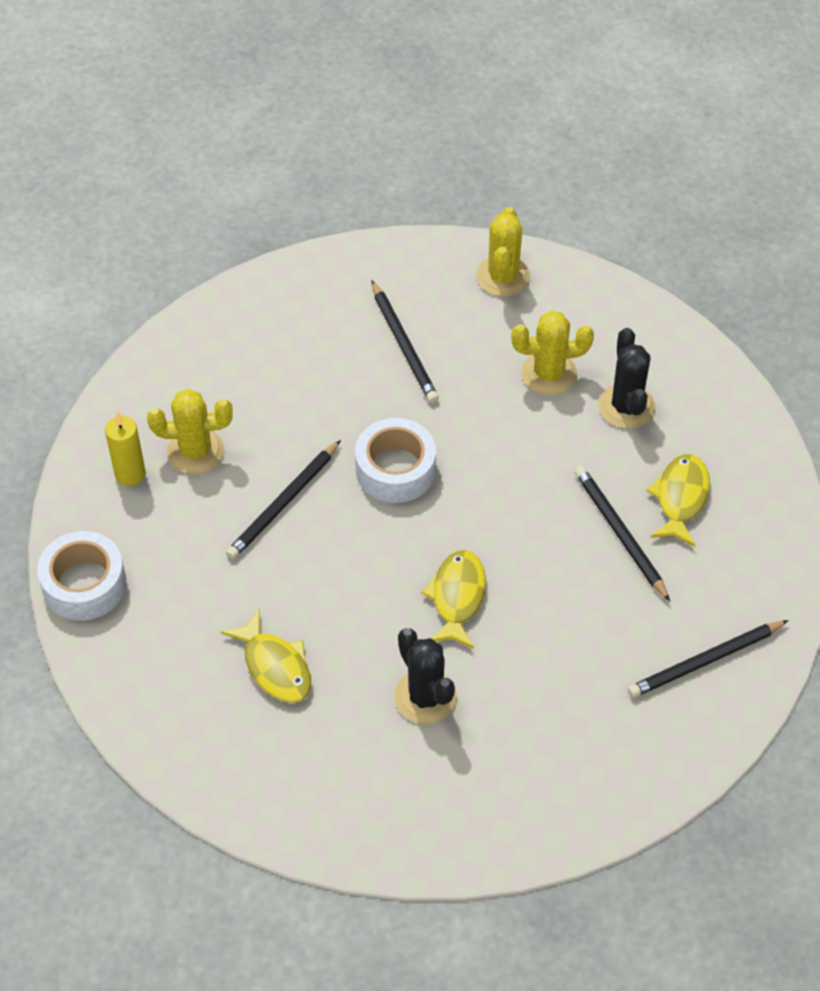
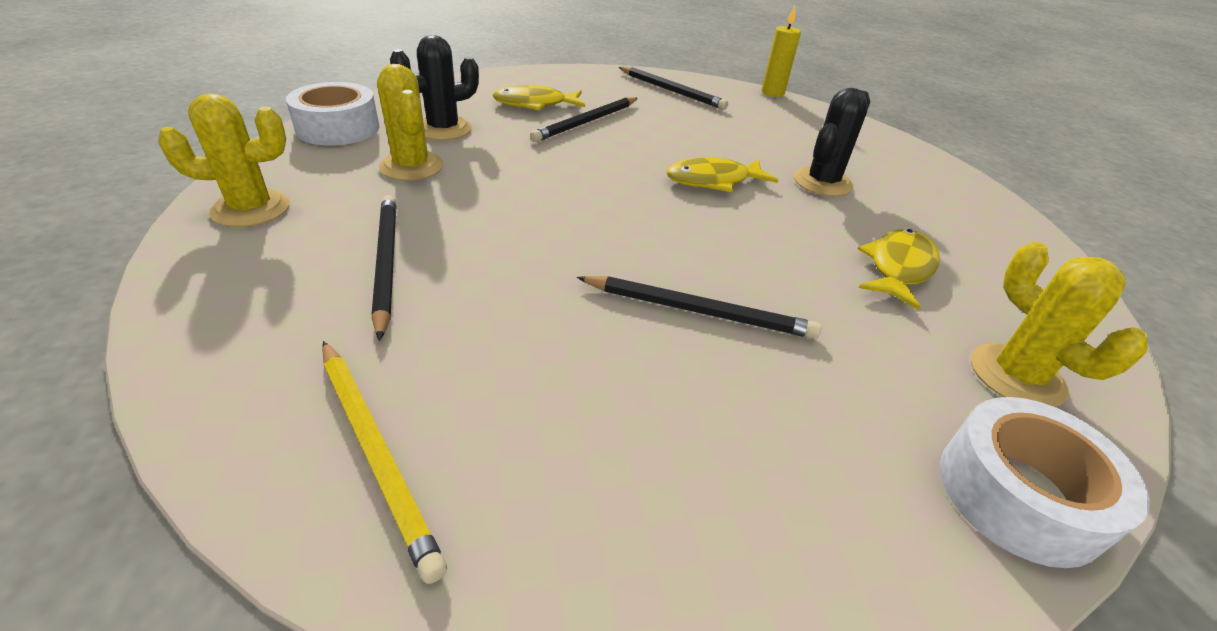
camera: 115 degrees left, 15 degrees down
yellow candle [105,411,145,486] -> yellow candle moved to [761,6,801,97]
yellow cactus [147,389,233,474] -> yellow cactus moved to [971,242,1147,407]
white tape [355,418,436,503] -> white tape moved to [286,82,379,146]
black pencil [371,280,439,403] -> black pencil turned 60 degrees counterclockwise [372,195,396,341]
none -> yellow pencil [322,341,447,584]

